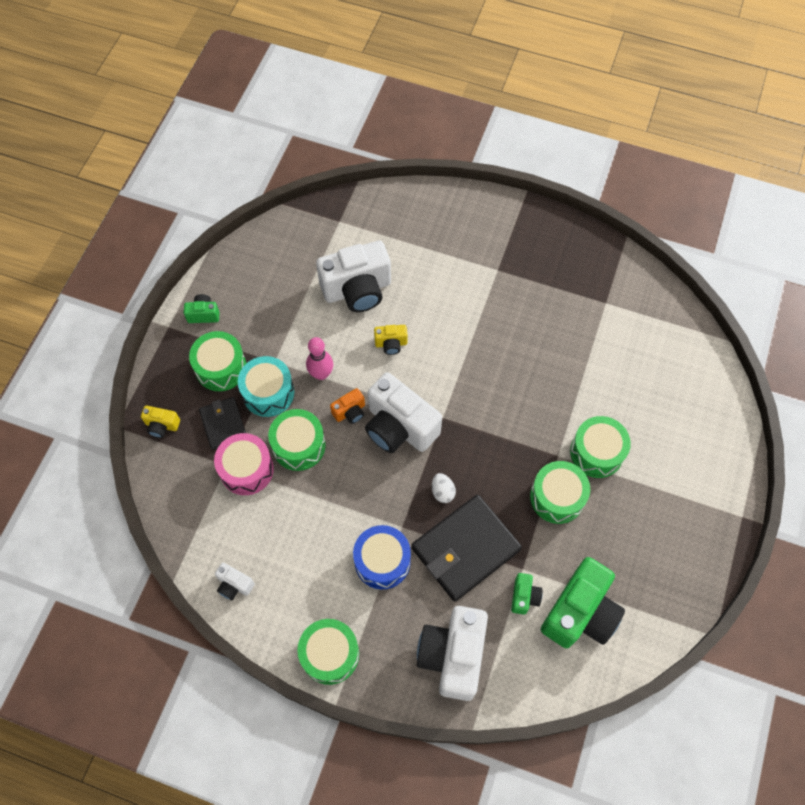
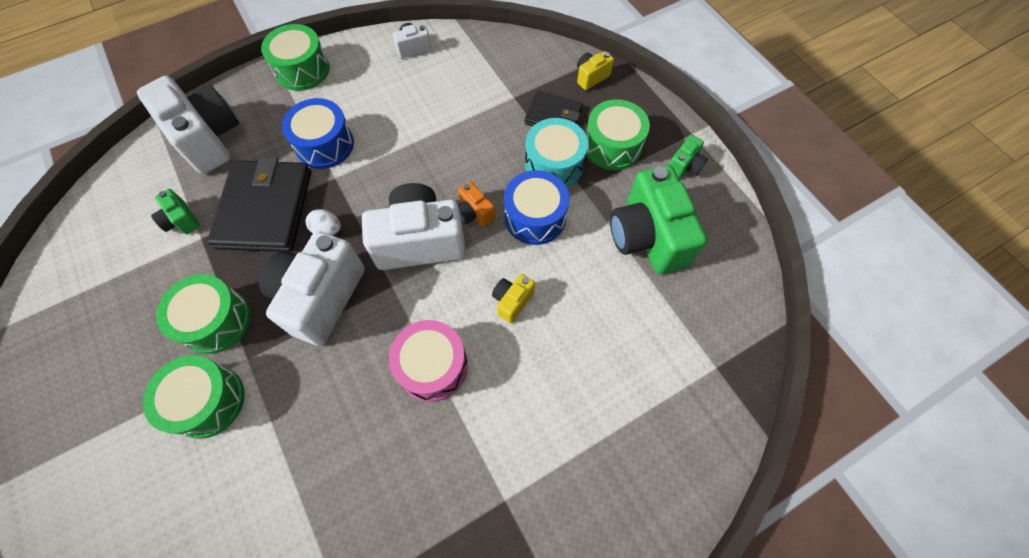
camera: 130 degrees right, 0 degrees up
pink drum [214,433,274,495] -> pink drum moved to [389,320,468,402]
green drum [268,409,326,471] -> none
pink bowling pin [306,337,333,380] -> blue drum [504,170,570,245]
white camera [316,241,391,312] -> white camera moved to [259,231,365,346]
orange camera [330,388,365,424] -> orange camera turned 45 degrees counterclockwise [458,181,495,227]
green camera [541,557,625,648] -> green camera moved to [610,165,707,274]

